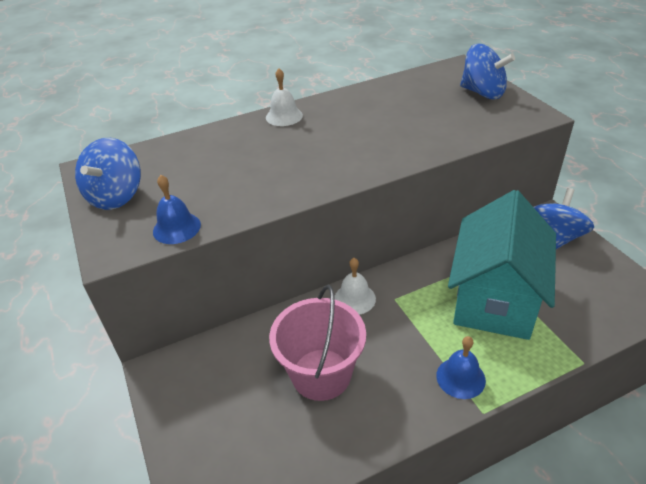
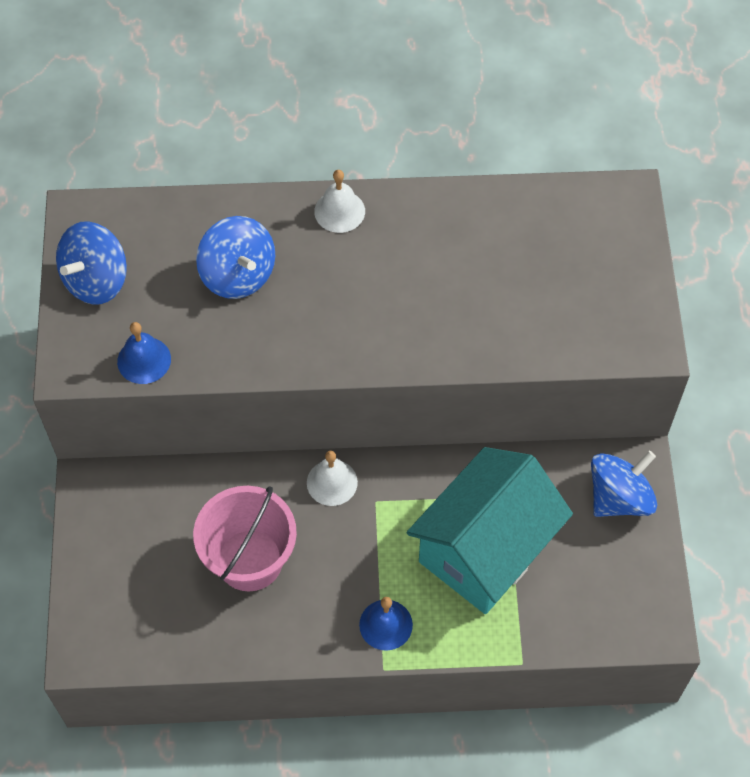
camera: 20 degrees right, 20 degrees up
blue spinning top [460,44,515,99] -> blue spinning top moved to [196,216,275,299]

